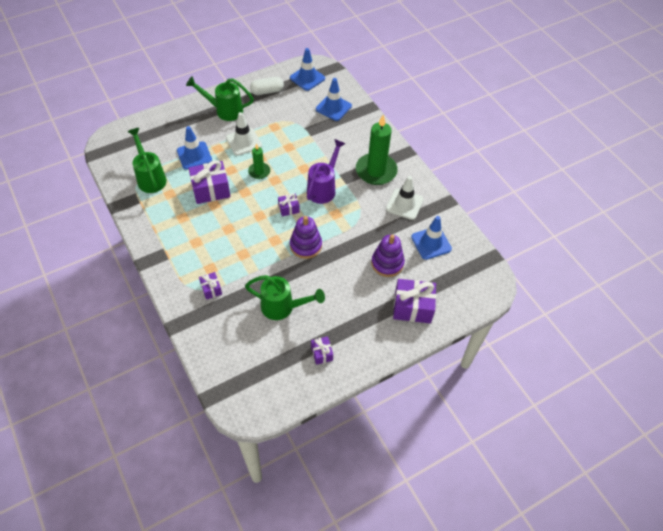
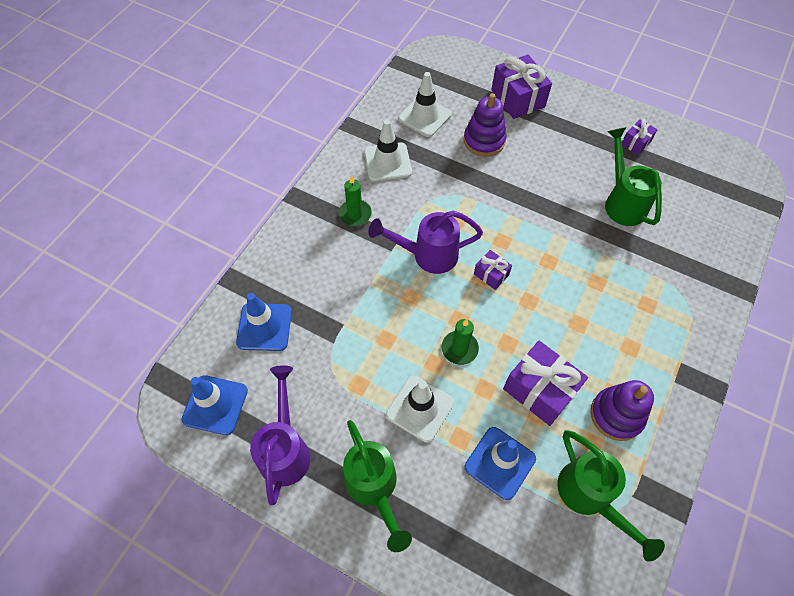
camera: 120 degrees left, 5 degrees up
green watering can [127,128,167,193] -> green watering can turned 60 degrees counterclockwise [557,430,665,562]
purple gift [199,272,222,300] -> none
white capsule [250,77,284,95] -> purple watering can [250,365,310,505]
purple stacking toy [290,216,322,259] -> purple stacking toy moved to [591,380,654,441]
green candle [356,115,398,185] -> green candle [339,175,372,226], size x0.52
blue traffic cone [411,216,452,260] -> white traffic cone [398,72,452,137]

